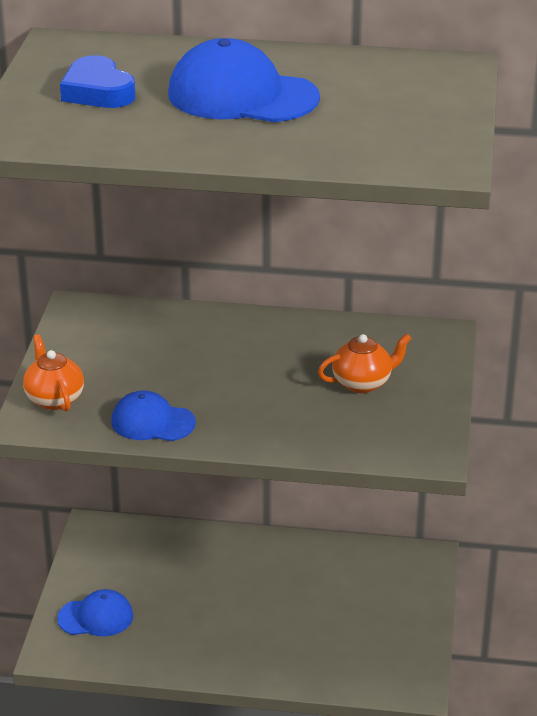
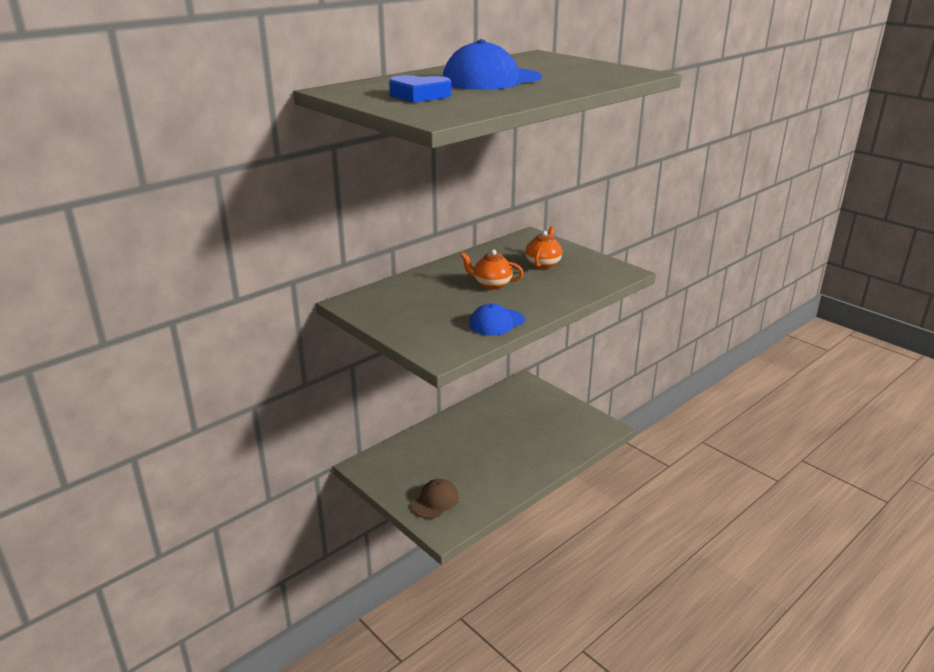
camera: 50 degrees left, 5 degrees down
orange teapot [23,334,84,411] -> orange teapot moved to [460,249,524,290]
blue cap [57,589,133,636] -> brown cap [412,479,459,519]

